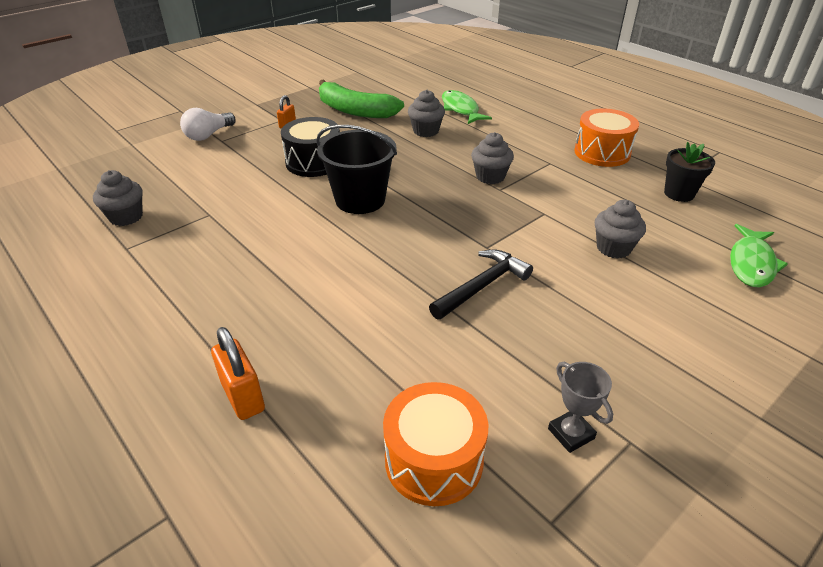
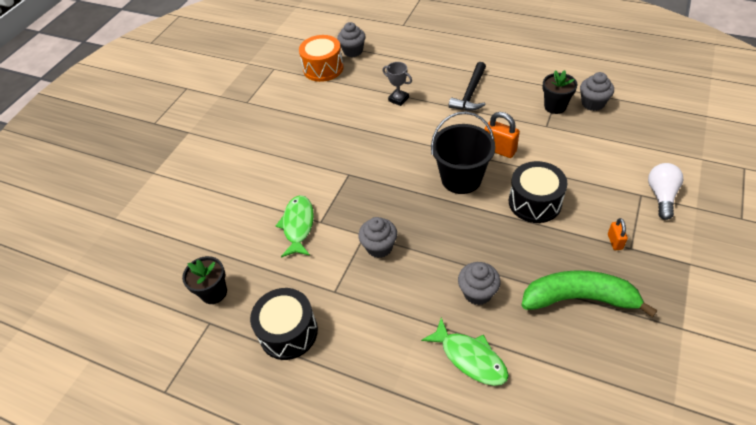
camera: 160 degrees right, 10 degrees up
orange padlock [211,327,265,420] -> orange padlock moved to [484,112,520,158]
black hammer [429,250,533,320] -> black hammer moved to [449,62,486,111]
grey trophy [548,362,613,453] -> grey trophy moved to [383,62,412,106]
orange drum [574,108,639,167] -> black drum [250,288,318,360]
grey cupcake [595,200,646,259] -> grey cupcake moved to [337,22,366,57]
green fish [730,224,788,288] -> green fish moved to [276,195,314,258]
none -> black flower pot [542,70,577,114]

